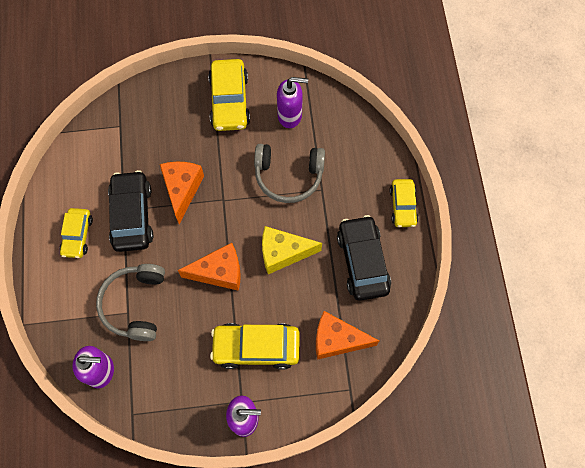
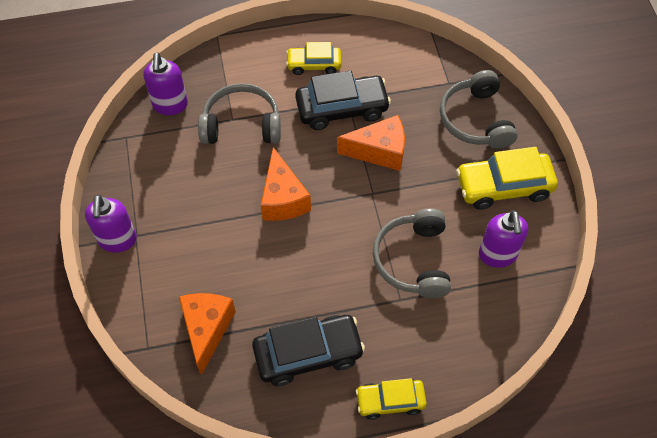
camera: 85 degrees right, 10 degrees down
yellow car [210,323,300,370] -> none
yellow cheese [262,226,322,274] -> none
none -> grey headphones [440,70,518,149]

